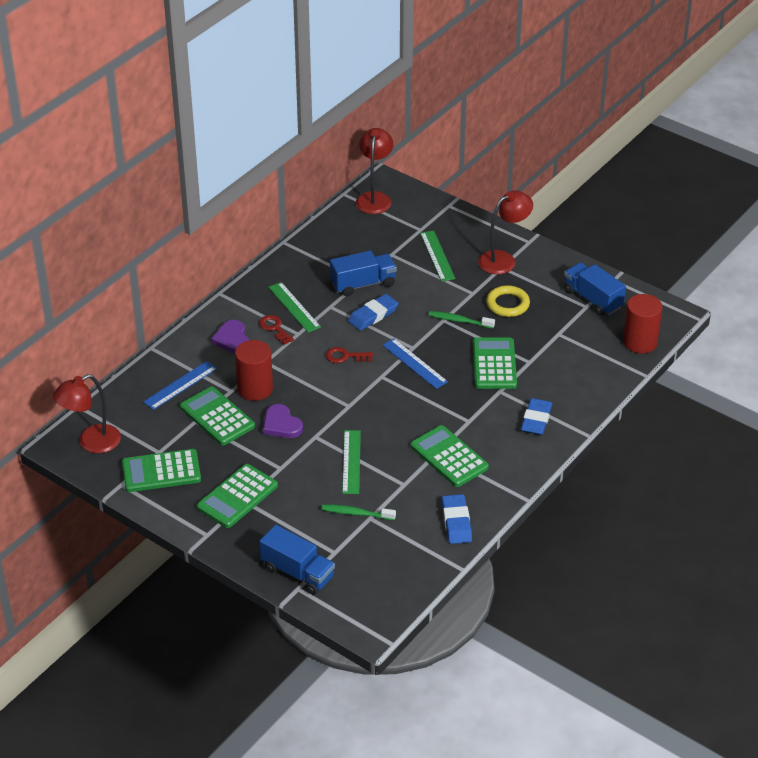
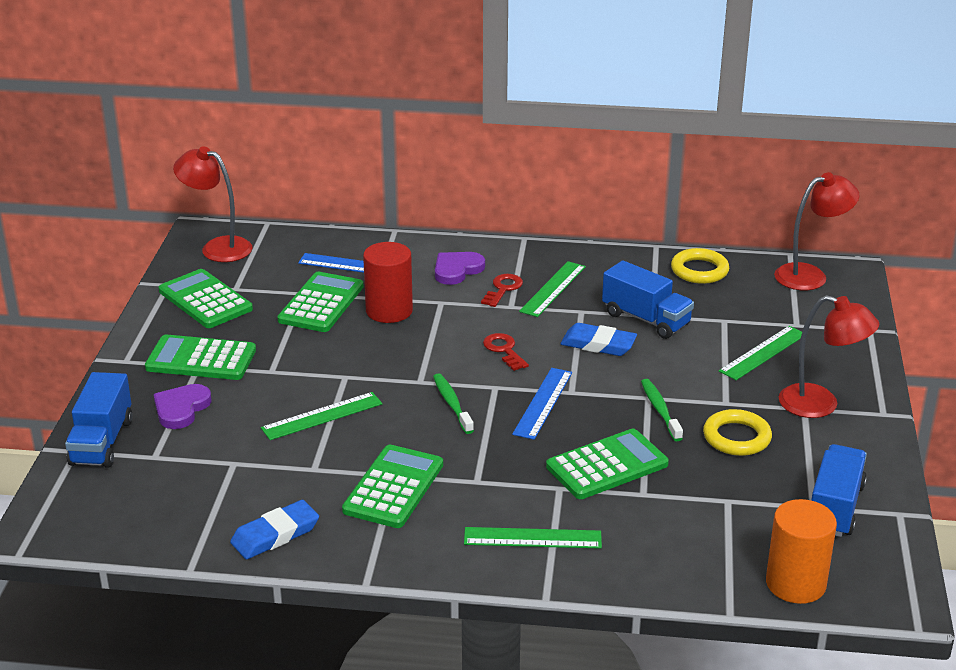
camera: 60 degrees right, 10 degrees down
purple heart [263,404,303,438] -> purple heart moved to [154,384,212,429]
green toothbrush [321,505,396,520] -> green toothbrush moved to [433,373,474,434]
blue eraser [521,398,553,435] -> green ruler [464,527,602,549]
red cylinder [623,294,663,353] -> orange cylinder [766,499,837,604]
none -> yellow ring [671,248,729,284]

